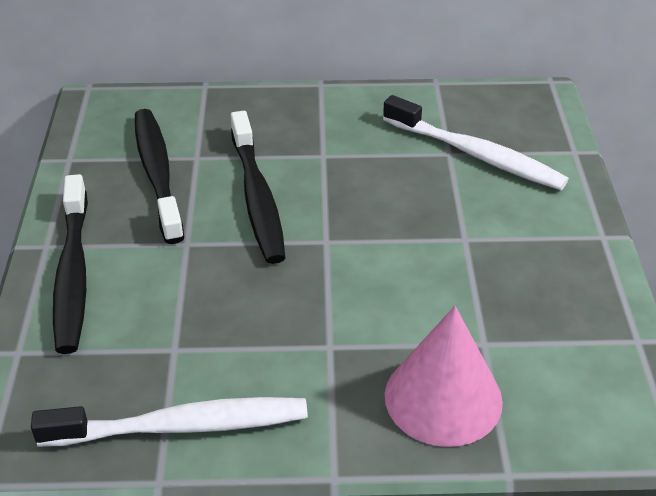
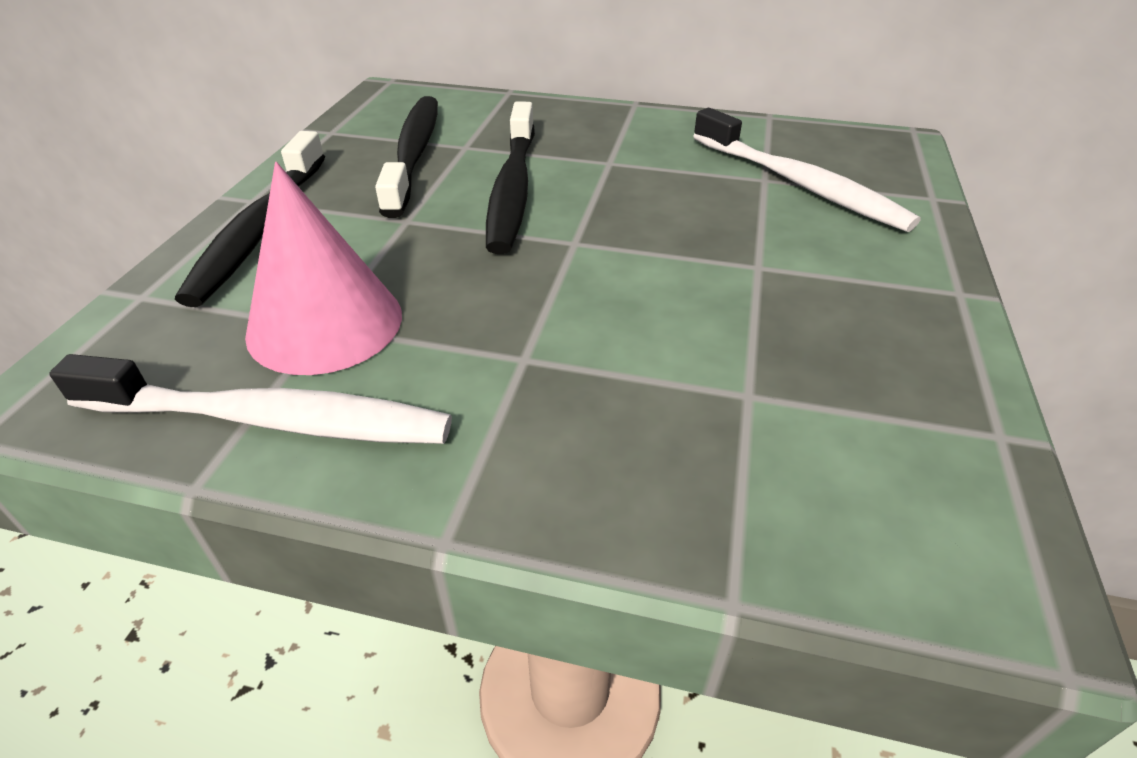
camera: 15 degrees right, 0 degrees up
pink cone [385,306,503,447] -> pink cone moved to [245,162,402,375]

